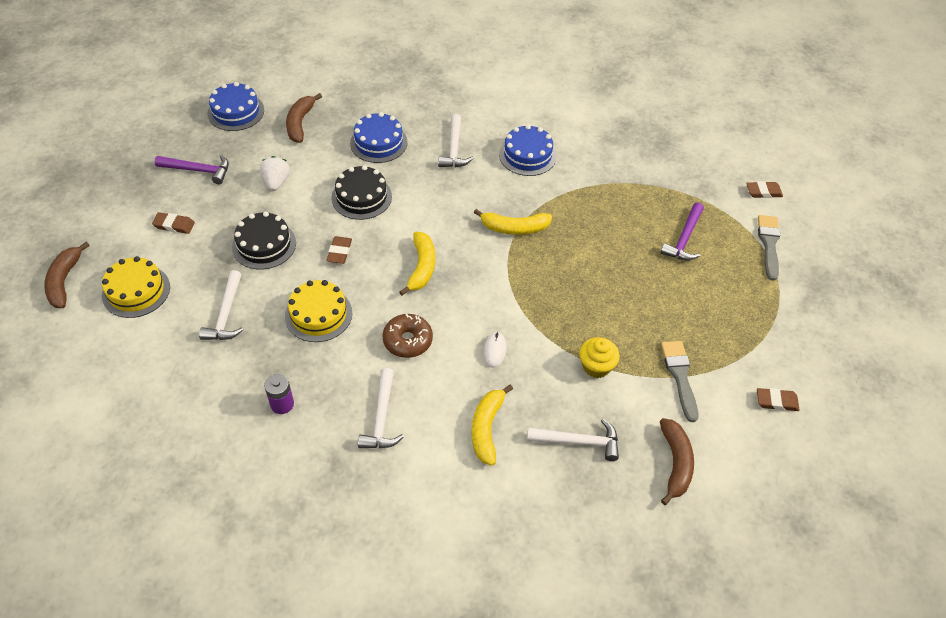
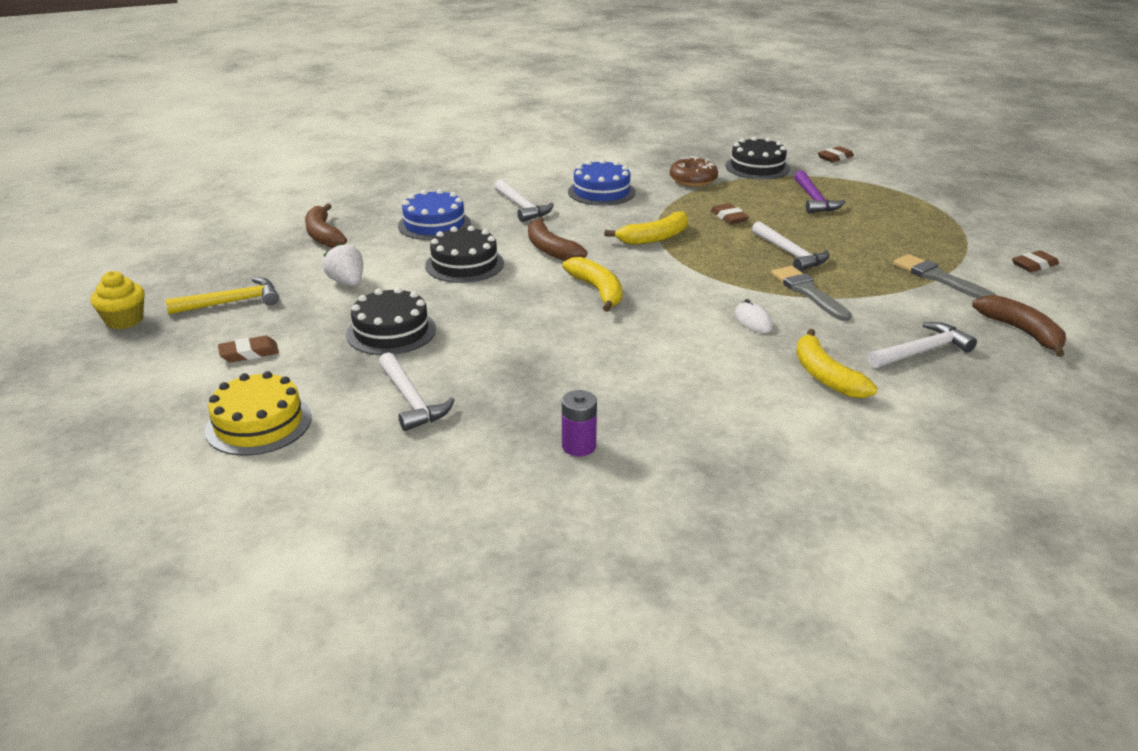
camera: 30 degrees left, 20 degrees down
brown banana [44,242,90,308] -> brown banana moved to [528,217,587,261]
purple hammer [155,155,229,185] -> yellow hammer [165,277,279,315]
blue cake [207,82,264,131] -> none
yellow cake [285,280,352,342] -> none
brown eraser [326,236,352,264] -> brown eraser moved to [711,203,749,224]
white hammer [358,368,404,448] -> white hammer moved to [752,221,829,271]
brown donut [382,314,433,358] -> brown donut moved to [670,156,718,187]
yellow cupcake [579,337,620,378] -> yellow cupcake moved to [91,271,145,329]
grey brush [758,215,780,281] -> grey brush moved to [771,266,852,321]
none -> black cake [725,136,790,180]

